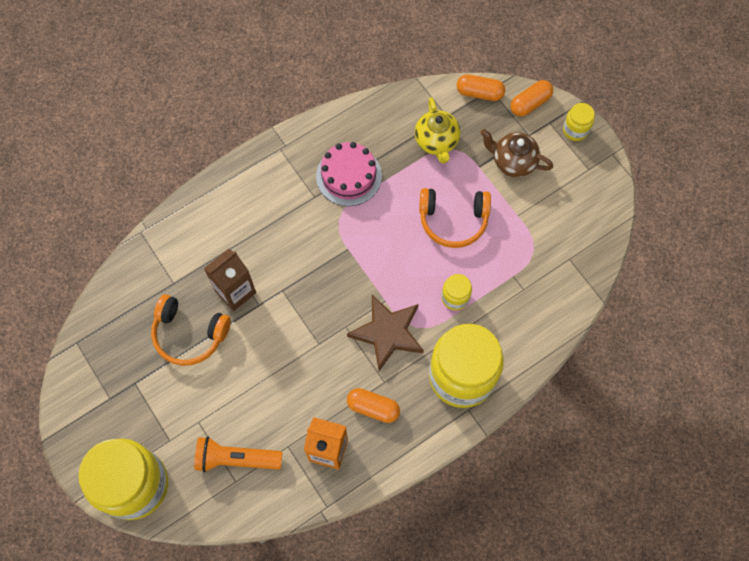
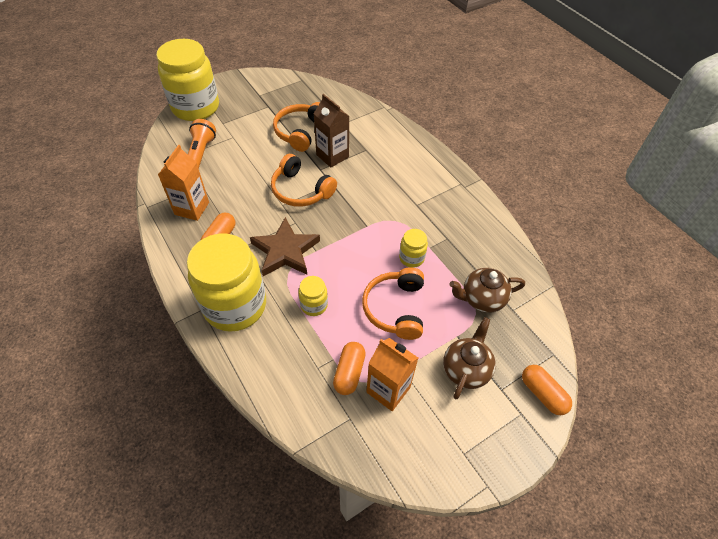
camera: 90 degrees right, 15 degrees down
pink cake [316,142,382,206] -> none
yellow teapot [415,97,460,163] -> brown teapot [449,268,525,312]
orange capsule [457,74,505,101] -> orange capsule moved to [333,342,366,395]
yellow jar [563,103,595,141] -> yellow jar moved to [399,229,428,268]
none -> orange headphones [271,154,337,207]
none -> orange carton [366,338,418,411]

